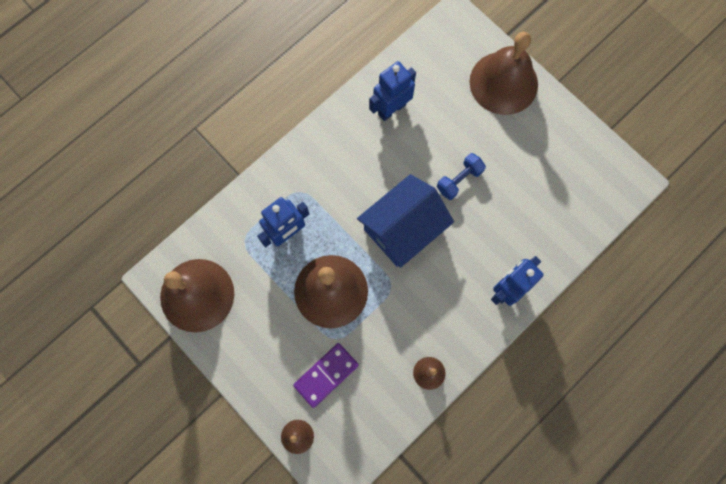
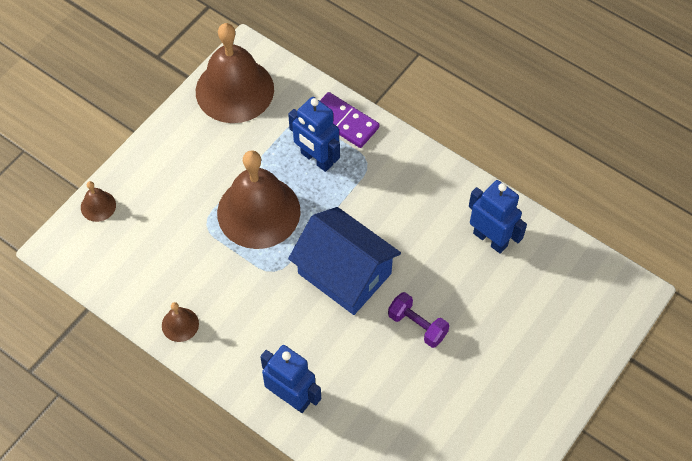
camera: 80 degrees right, 15 degrees down
purple domino [293,343,359,408] -> purple domino moved to [320,92,379,148]
blue dumbbell [437,153,486,200] -> purple dumbbell [388,292,449,348]
brown bell [470,32,538,115] -> none

